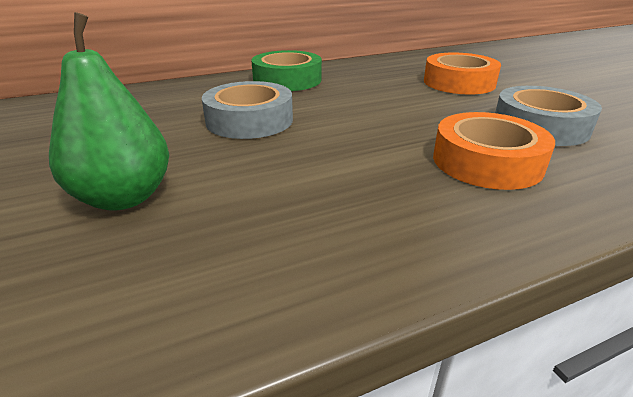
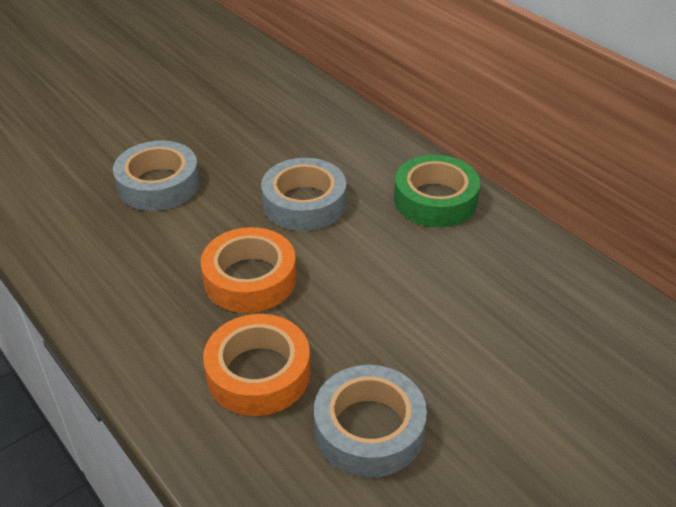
camera: 75 degrees right, 10 degrees up
green pear [49,12,169,211] -> grey tape [113,141,200,211]
orange tape [424,52,501,95] -> orange tape moved to [201,227,296,313]

